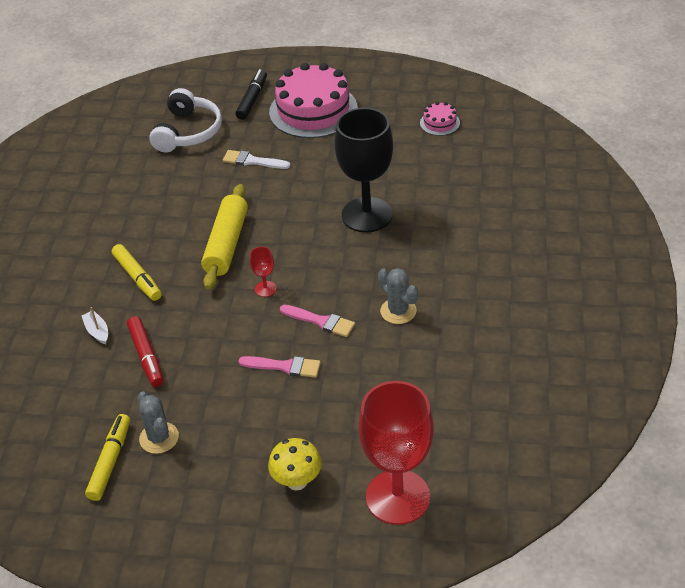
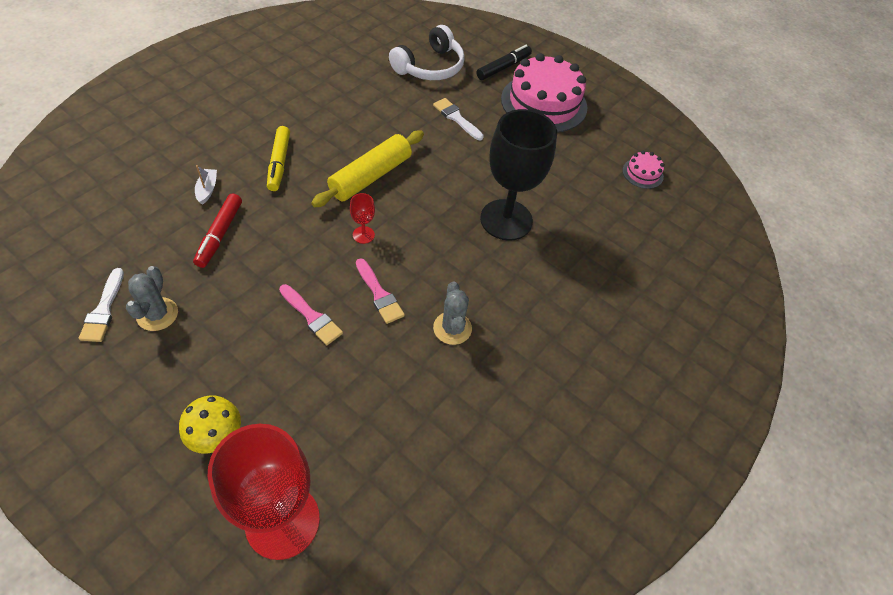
camera: 25 degrees right, 10 degrees up
yellow marker [85,414,130,501] -> white brush [79,268,124,342]

